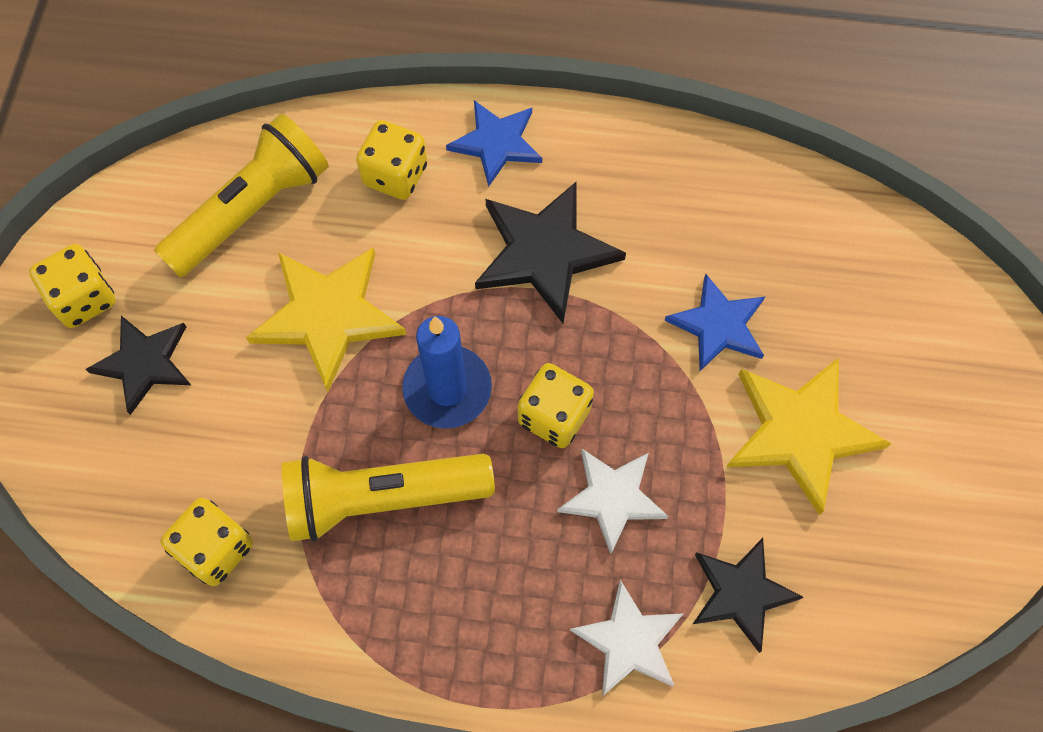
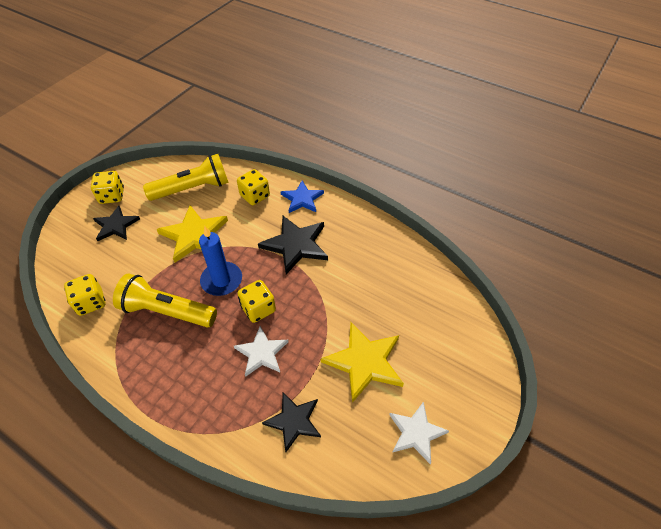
camera: 25 degrees right, 15 degrees down
white star [570,580,684,696] -> white star moved to [389,401,449,464]
blue star [665,274,765,371] -> none

